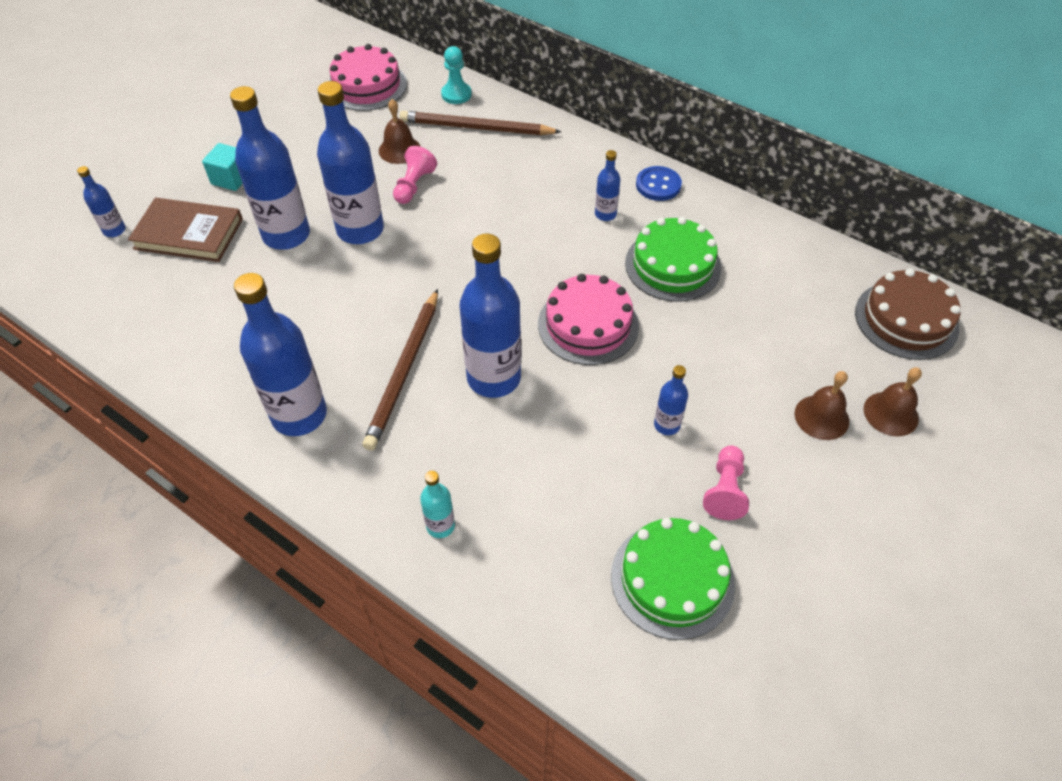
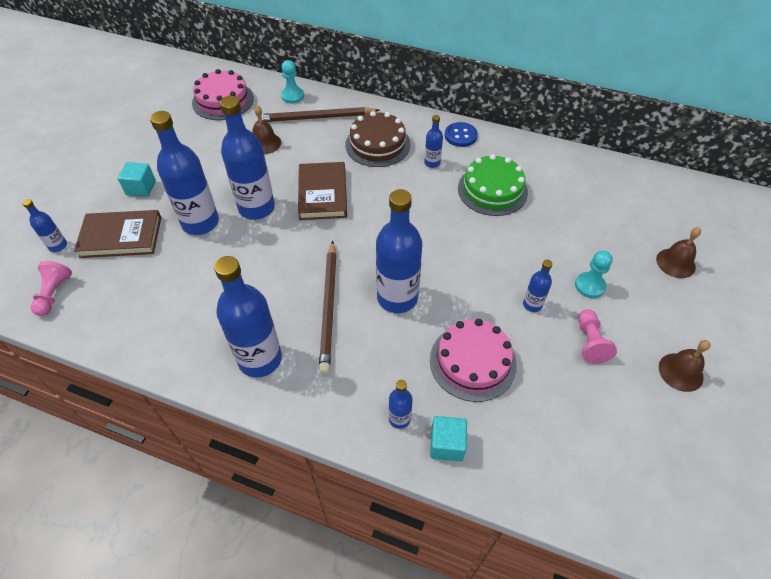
camera: 15 degrees left, 0 degrees up
pink pawn [393,146,437,204] -> pink pawn moved to [31,261,72,316]
turquoise bottle [420,471,455,538] -> blue bottle [389,380,413,429]
pink cake [538,274,639,365] -> pink cake moved to [430,319,517,402]
green cake [611,518,735,640] -> none
brown bell [794,371,849,440] -> brown bell moved to [659,340,711,392]
brown cake [855,269,961,360] -> brown cake moved to [345,111,410,167]
none -> brown book [298,162,347,220]
none -> turquoise cube [430,416,467,462]
none -> turquoise pawn [575,250,613,298]

